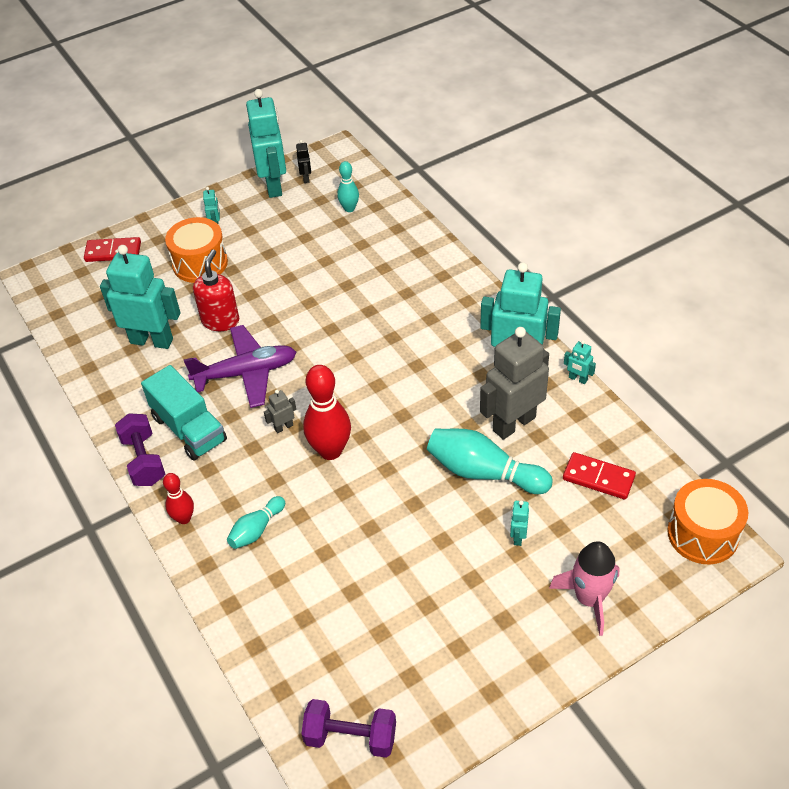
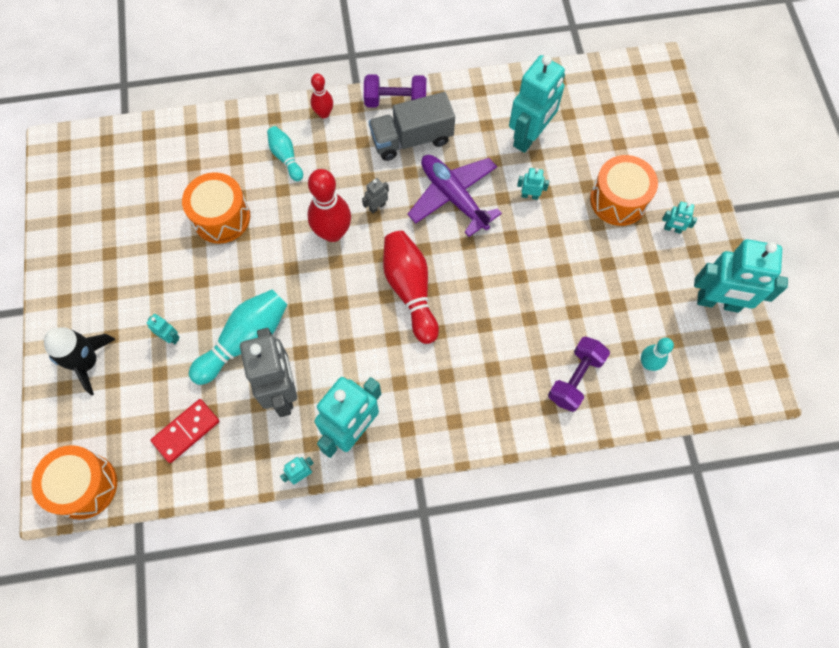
camera: 110 degrees right, 20 degrees up
red domino [84,237,141,262] -> none
turquoise truck [141,365,227,461] -> grey truck [369,92,455,161]
purple plane [184,325,296,408] -> purple plane turned 135 degrees clockwise [407,155,502,237]
red soap dispenser [193,249,239,331] -> turquoise robot [517,168,549,200]
grey robot [264,390,296,433] -> grey robot turned 120 degrees counterclockwise [362,178,389,213]
black robot [296,140,311,183] -> none
purple dumbbell [301,699,396,758] -> purple dumbbell moved to [548,336,610,412]
pink rocket [549,541,620,636] -> black rocket [44,327,116,395]
none -> orange drum [182,172,250,243]
none -> red bowling pin [383,231,439,344]

